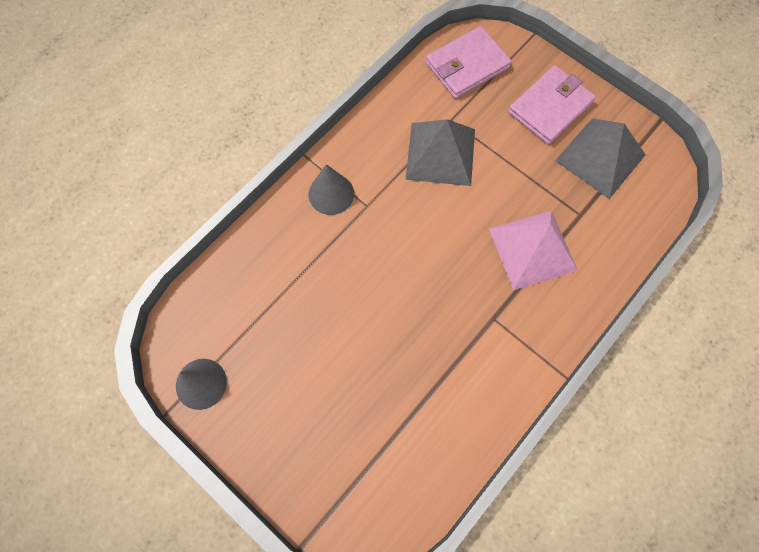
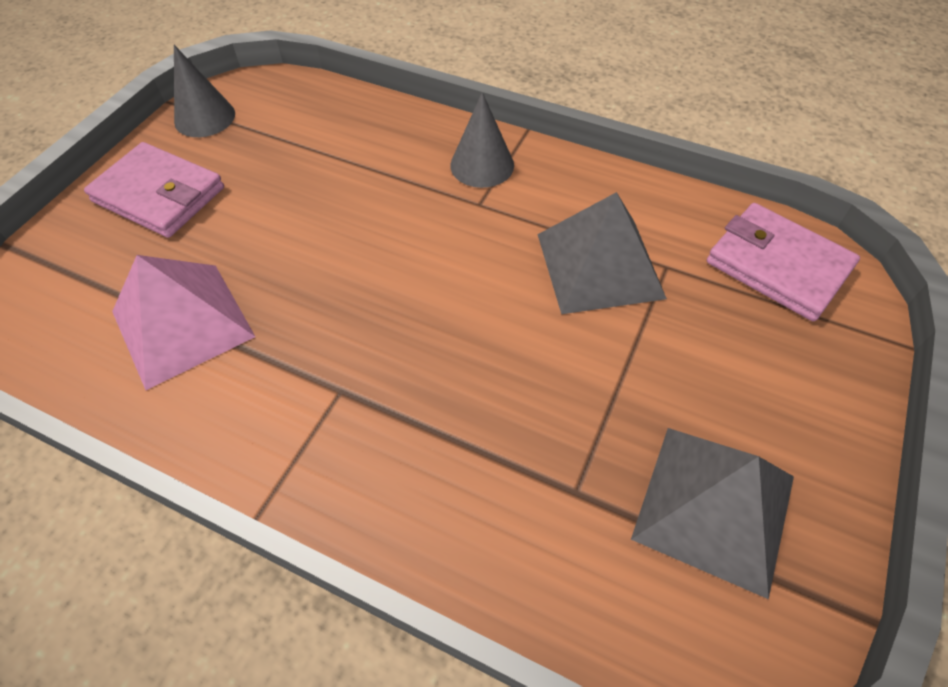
camera: 75 degrees right, 15 degrees down
pink pyramid [489,211,578,290] -> pink pyramid moved to [112,255,255,390]
pink wallet [508,65,596,144] -> pink wallet moved to [84,142,224,238]

